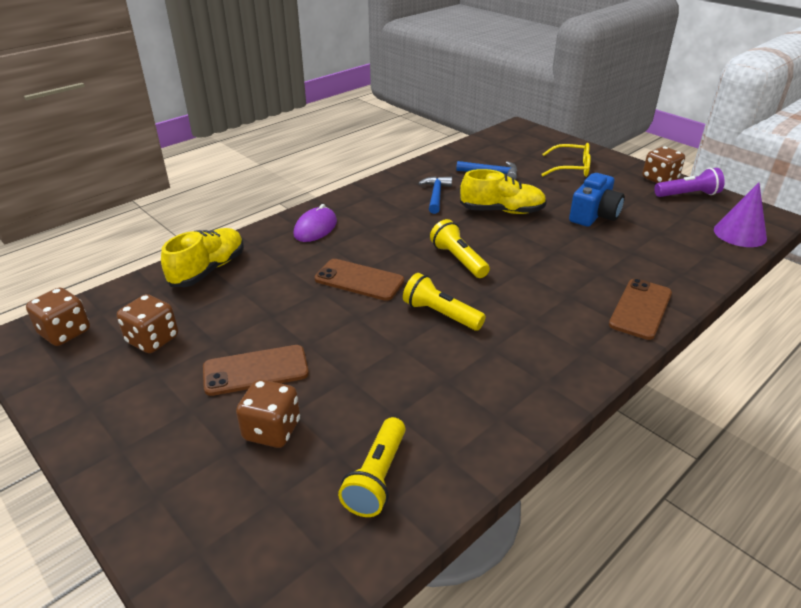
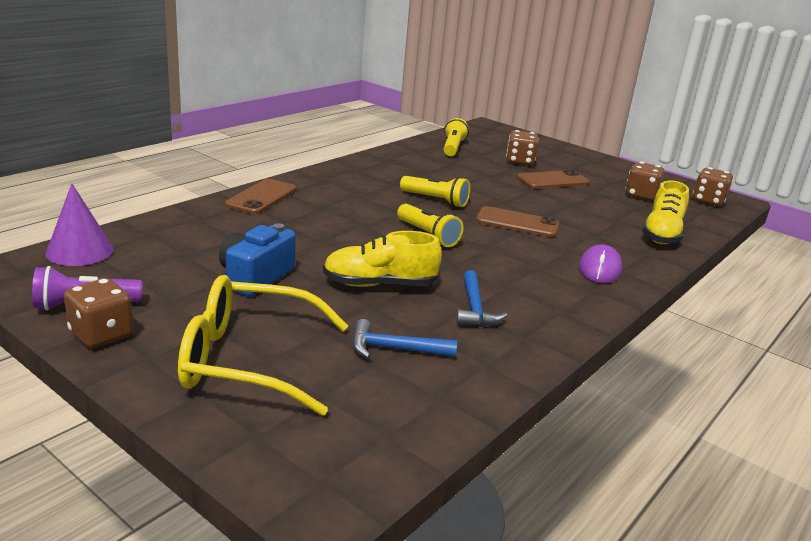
camera: 170 degrees right, 10 degrees down
yellow glasses [541,143,591,177] -> yellow glasses [178,275,348,416], size x1.66

